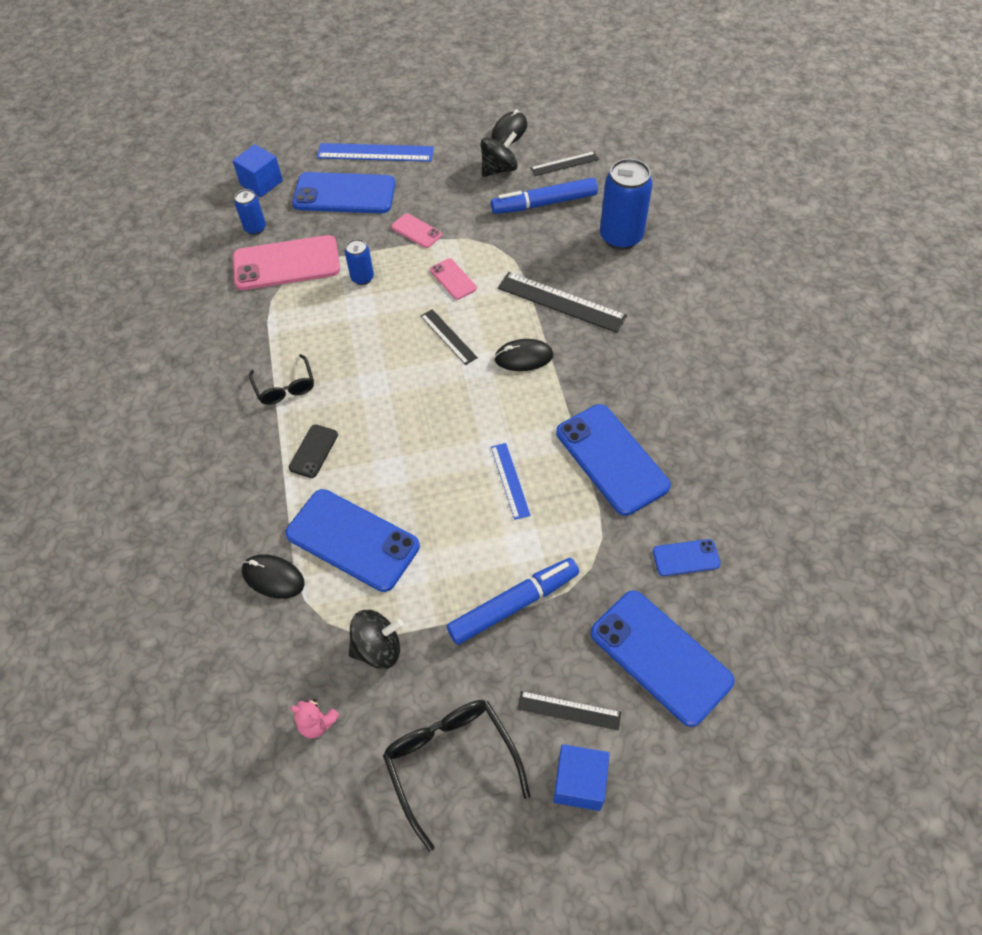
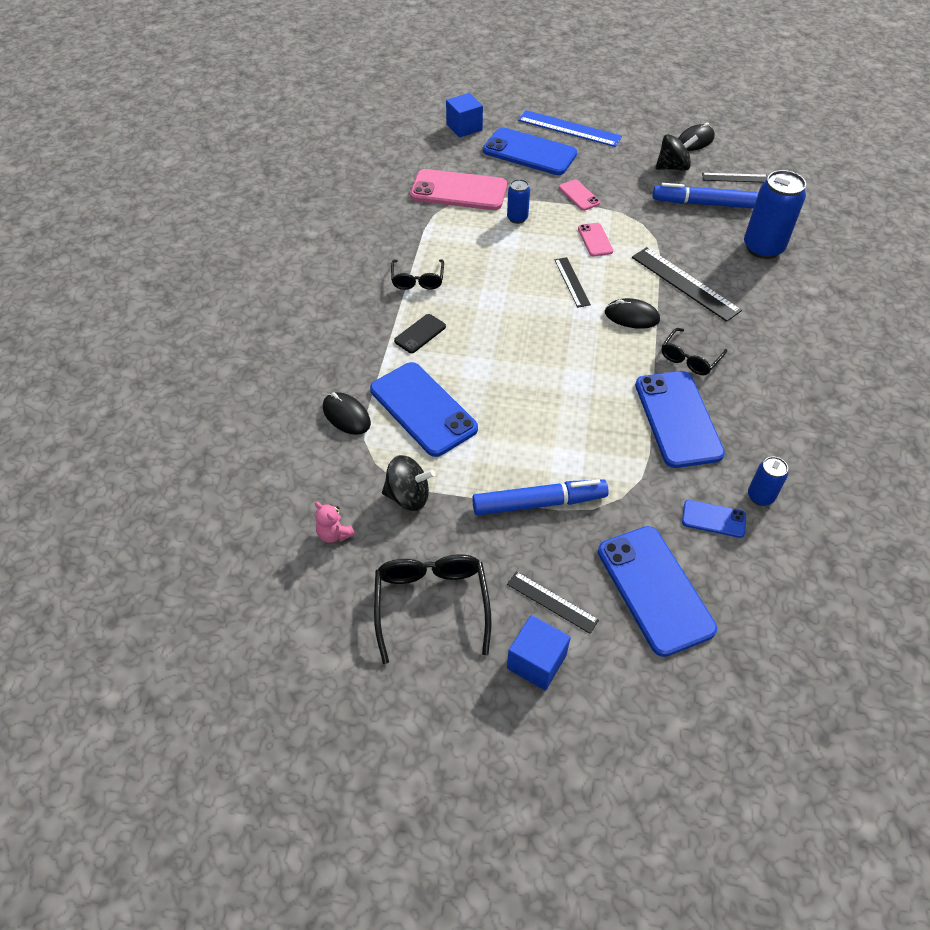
camera: 20 degrees right, 5 degrees down
blue can [235,189,266,235] -> blue can moved to [748,457,788,506]
blue ruler [491,443,531,520] -> none
none -> black glasses [662,328,727,375]

